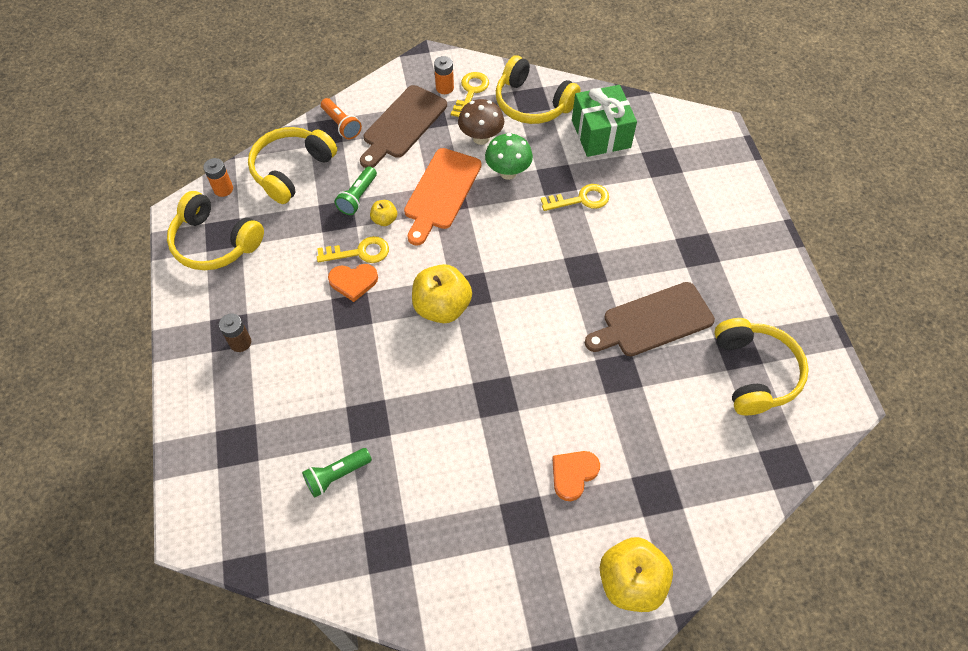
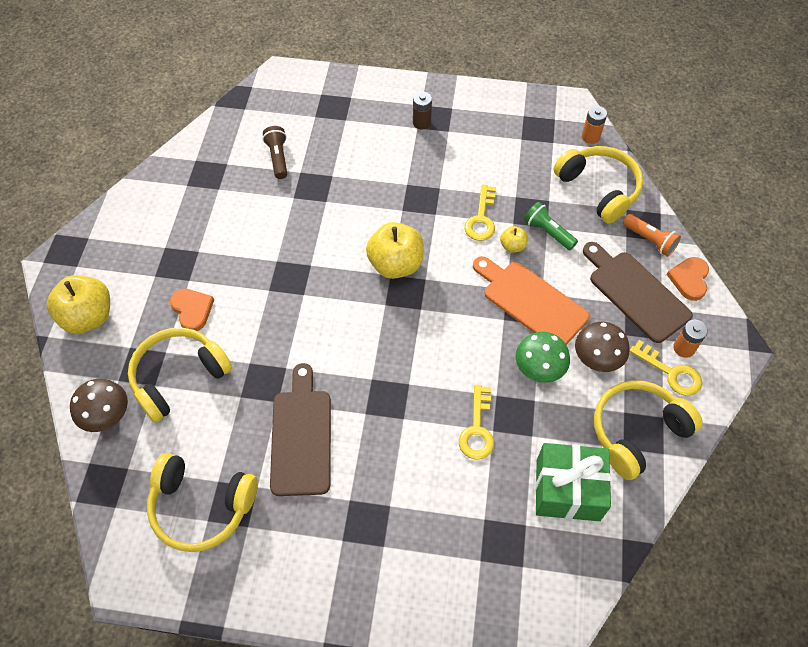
camera: 110 degrees right, 0 degrees up
yellow headphones [167,191,264,270] -> yellow headphones moved to [128,328,232,422]
green flashlight [302,448,372,498] -> brown flashlight [262,126,287,179]
orange flashlight [321,98,362,139] -> orange flashlight turned 120 degrees counterclockwise [623,214,681,257]
orange heart [328,264,378,302] -> orange heart moved to [666,257,709,301]
none -> brown mushroom [70,379,128,432]

